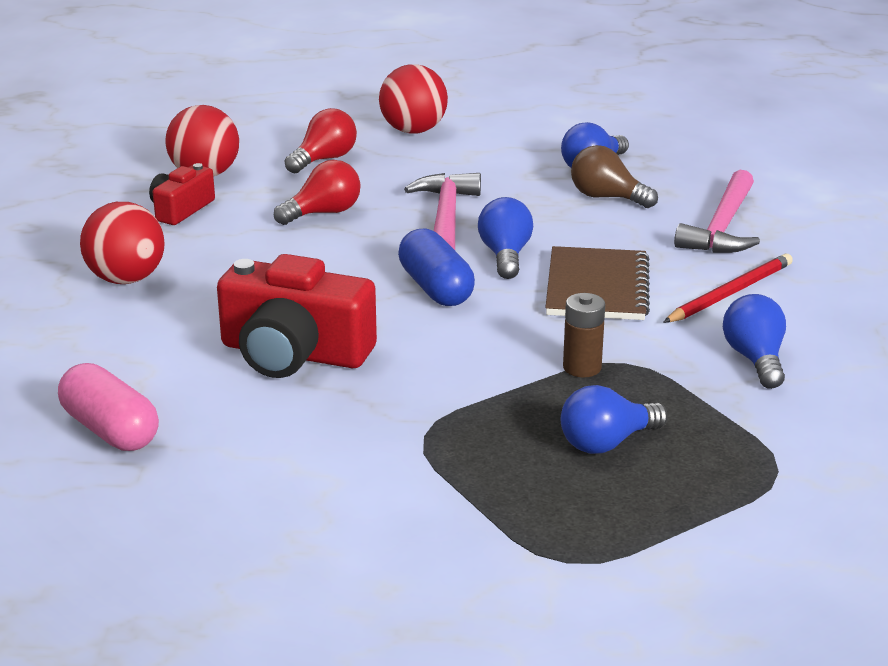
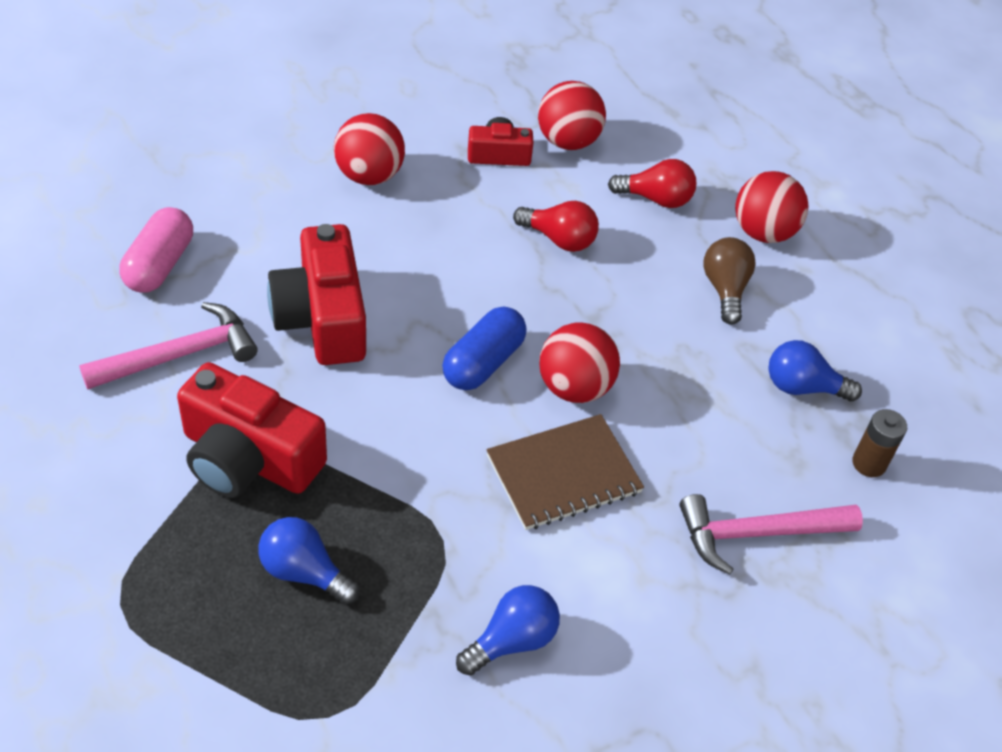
camera: 55 degrees right, 20 degrees up
pink hammer [404,173,481,250] -> pink hammer moved to [79,302,258,389]
blue light bulb [478,197,533,279] -> red ball [539,322,620,403]
brown battery [563,293,605,377] -> brown battery moved to [852,409,907,477]
brown light bulb [571,145,658,208] -> brown light bulb moved to [703,237,756,325]
red pencil [663,253,793,323] -> none
none -> red camera [177,362,327,498]

